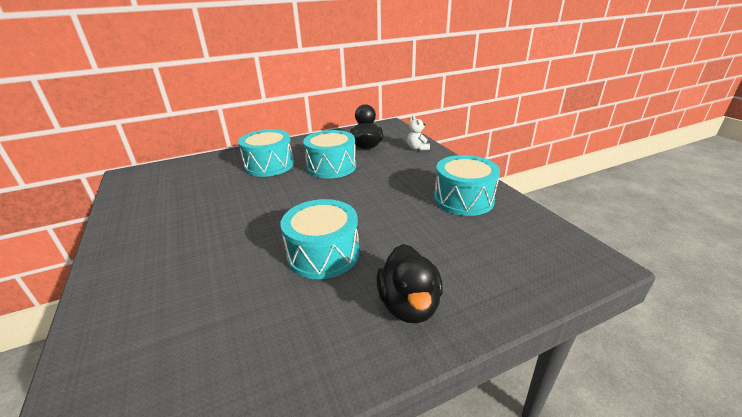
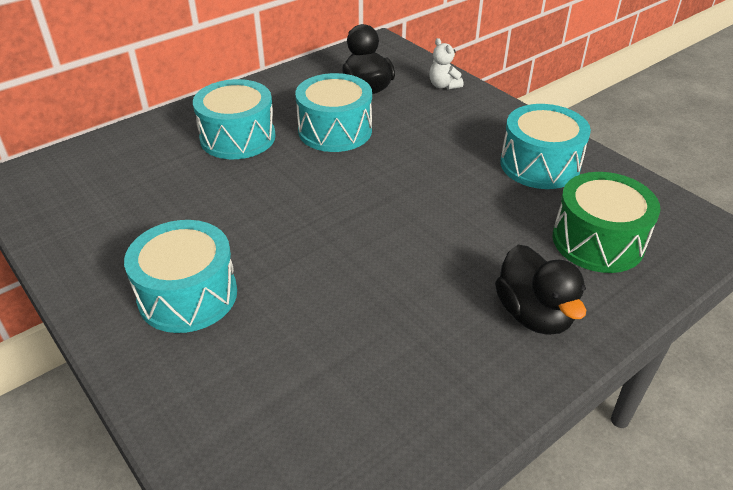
camera: 15 degrees left, 10 degrees up
turquoise drum [281,199,359,279] -> turquoise drum moved to [124,220,237,333]
none -> green drum [552,172,660,273]

